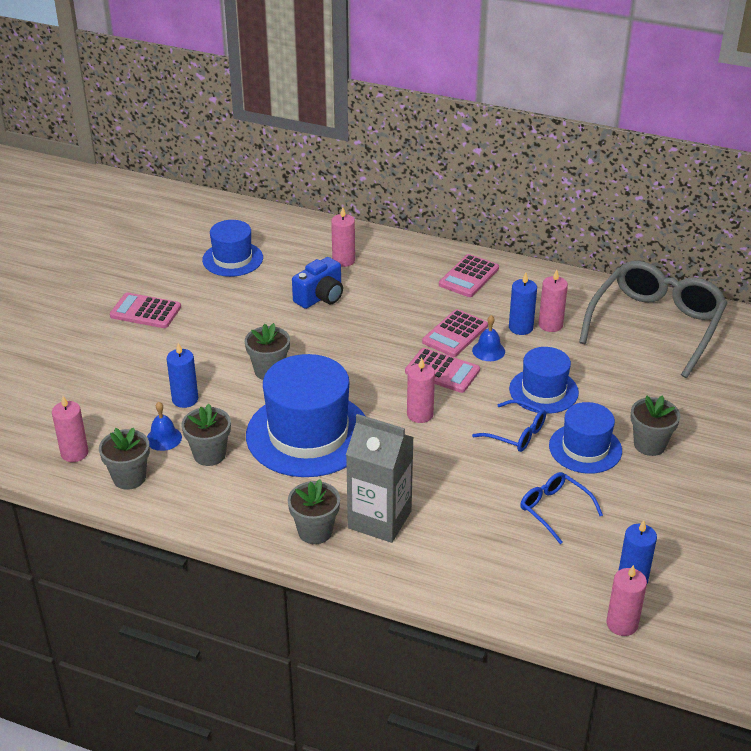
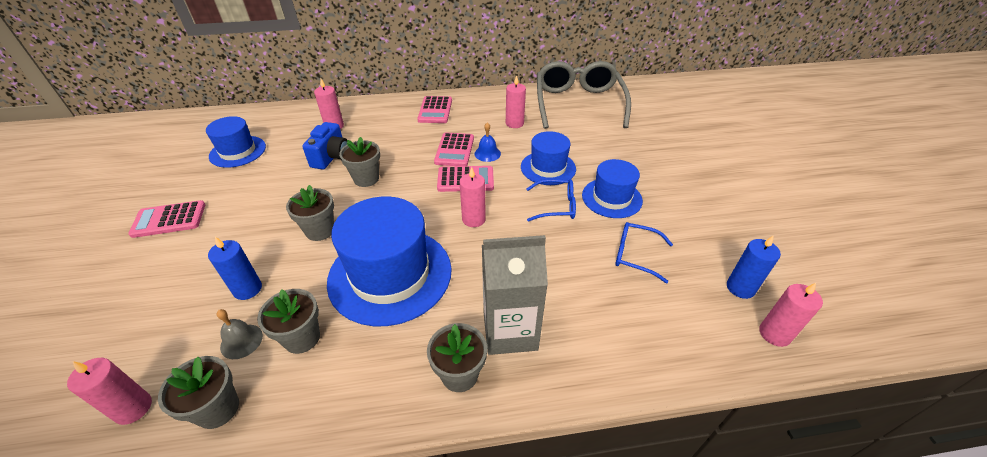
camera: 30 degrees left, 5 degrees up
blue bell [147,402,182,451] -> grey bell [217,309,263,359]
blue candle [509,273,537,335] -> none
grey flower pot [631,395,680,456] -> grey flower pot moved to [339,137,380,187]

